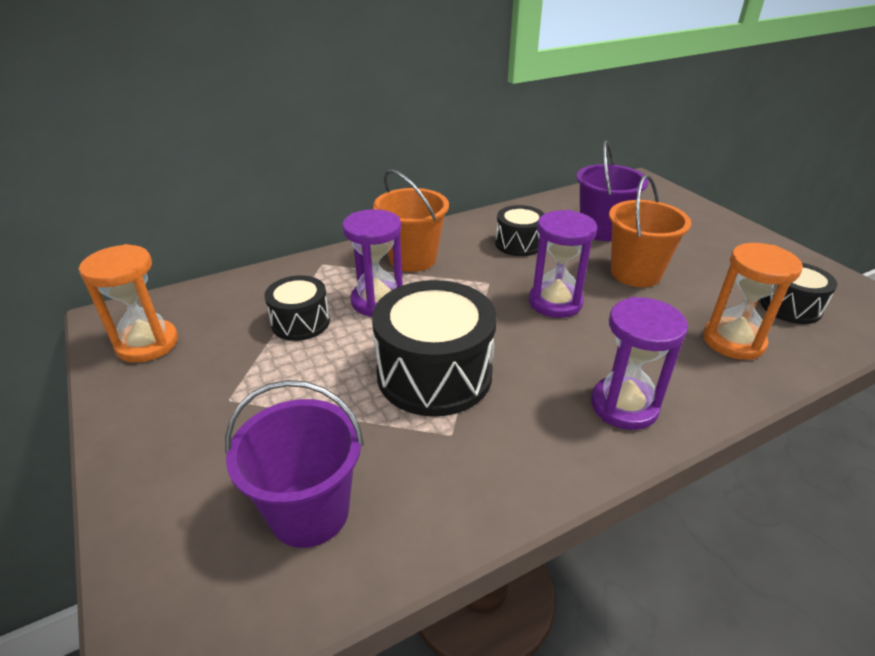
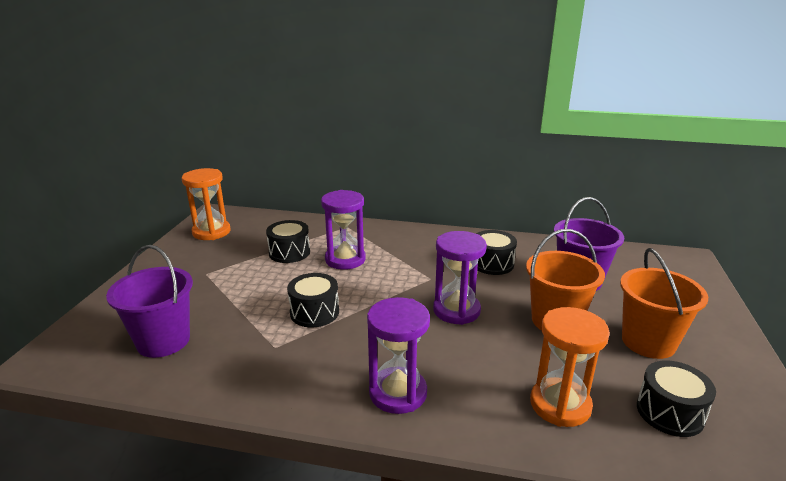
camera: 40 degrees right, 10 degrees down
black drum [372,280,497,417] -> black drum [287,273,339,328], size x0.56
orange bucket [373,169,449,272] -> orange bucket moved to [620,248,708,359]

